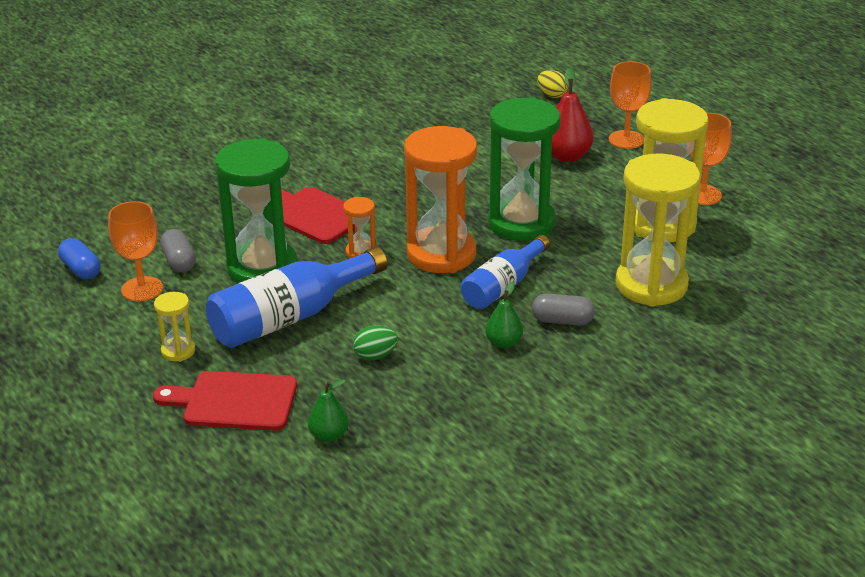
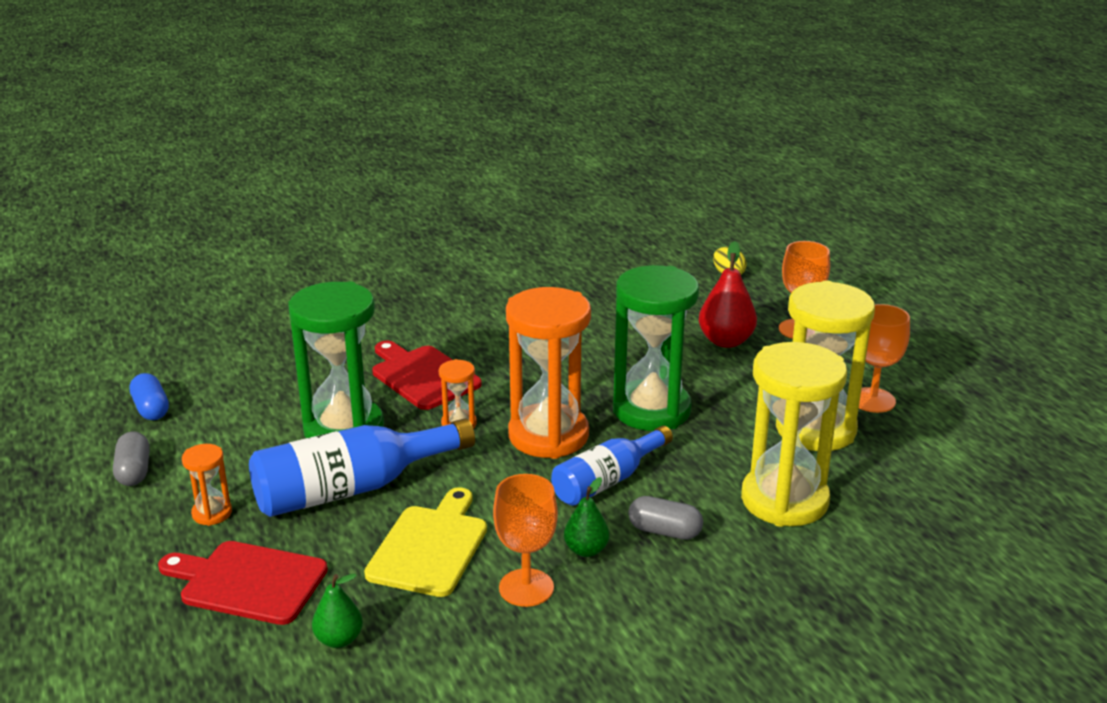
camera: 10 degrees right, 5 degrees down
orange goblet [108,201,163,301] -> orange goblet moved to [493,474,558,607]
yellow hourglass [154,292,195,362] -> orange hourglass [182,444,232,526]
grey capsule [160,229,196,272] -> grey capsule moved to [113,432,150,486]
green egg [353,325,398,360] -> yellow cutting board [364,487,487,597]

